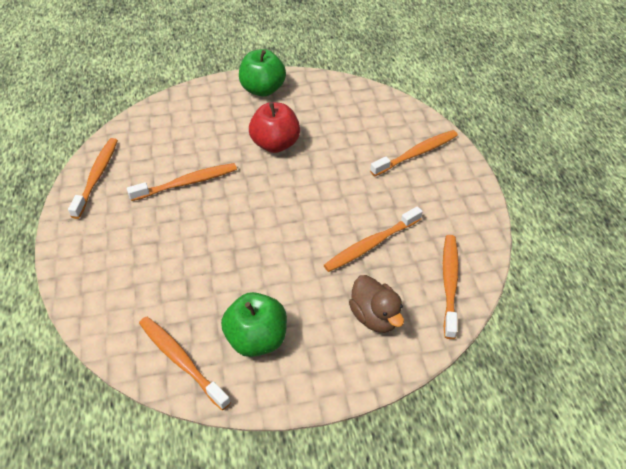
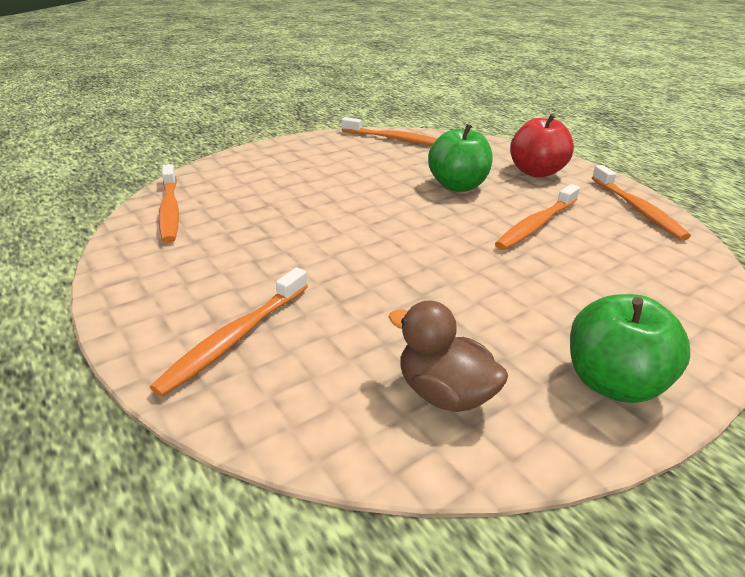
camera: 155 degrees right, 15 degrees down
green apple [221,292,287,357] -> green apple moved to [428,124,493,192]
red apple [249,103,300,153] -> red apple moved to [510,114,574,177]
orange toothbrush [324,206,423,272] -> none
brown duck [349,275,404,333] -> brown duck moved to [389,300,508,412]

